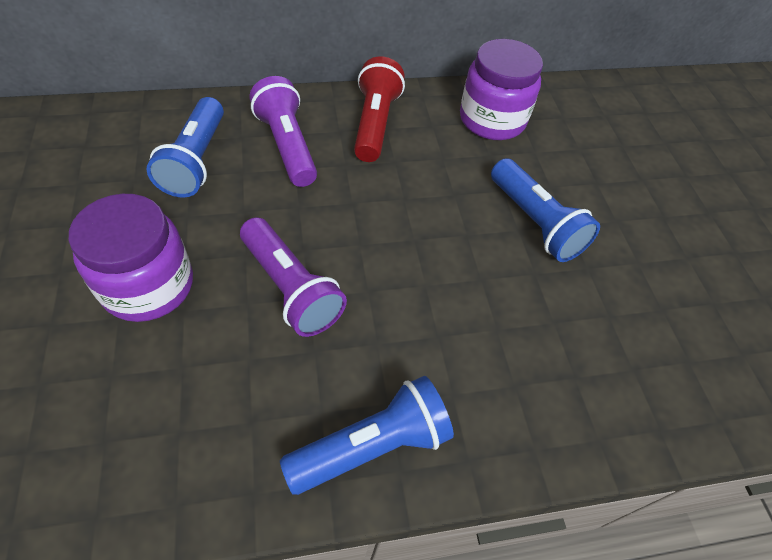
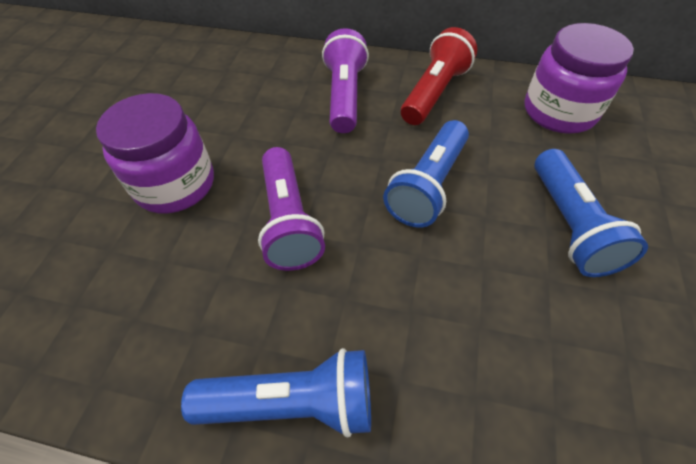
camera: 30 degrees right, 0 degrees up
blue flashlight [146,97,224,198] -> blue flashlight moved to [383,120,469,228]

